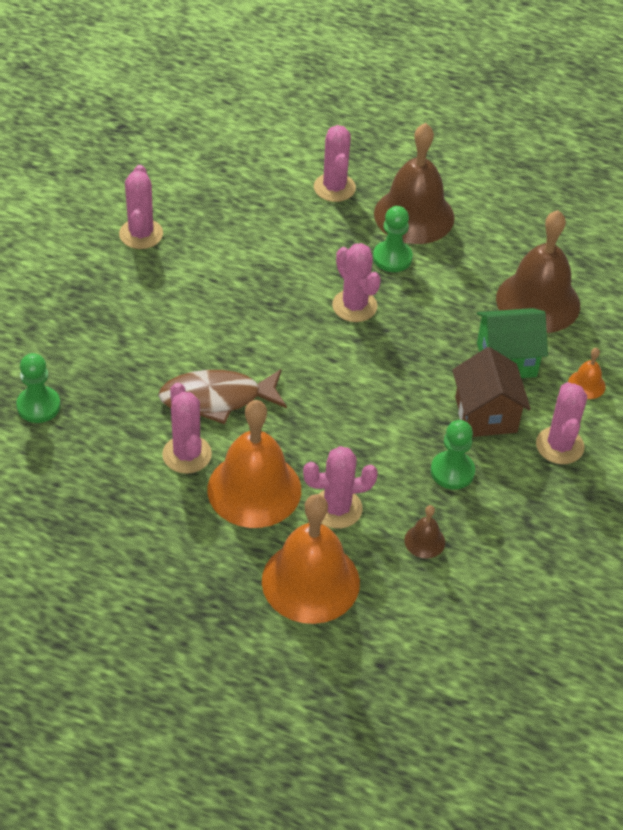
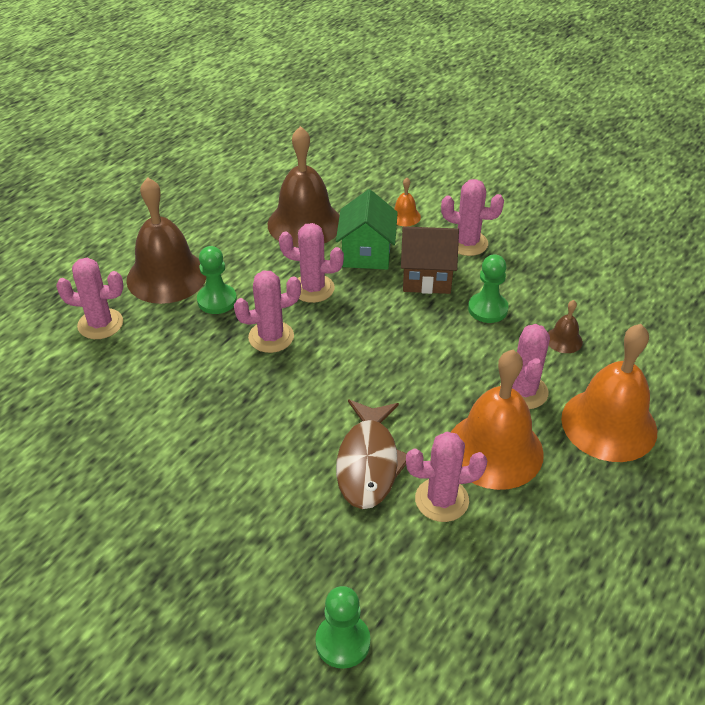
camera: 75 degrees left, 5 degrees down
pink cactus [119,165,163,249] -> pink cactus moved to [279,223,344,303]

